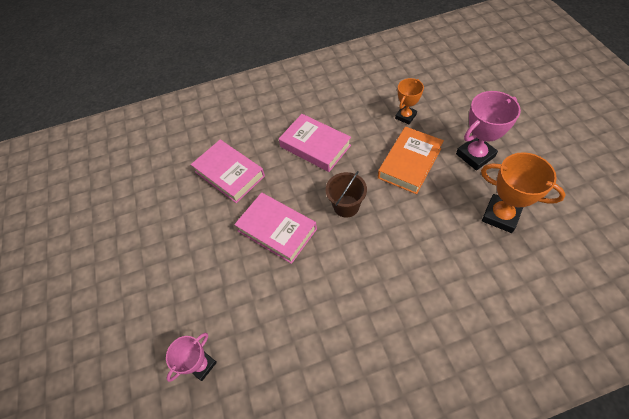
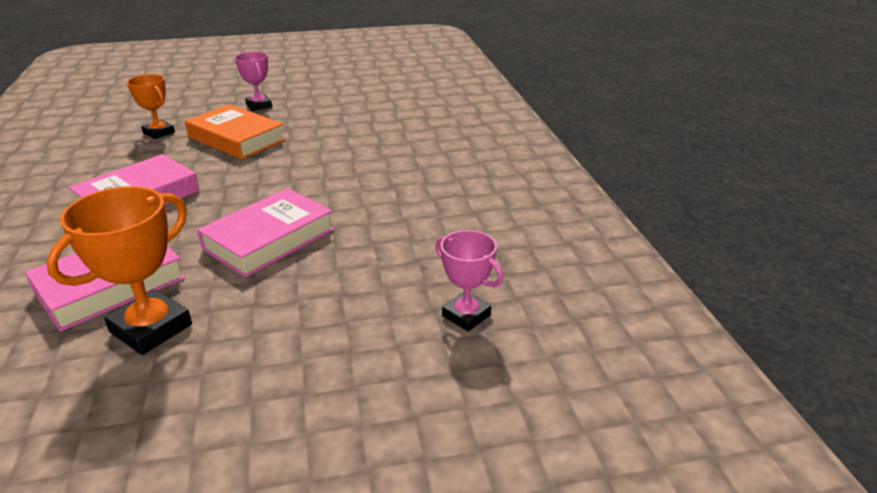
camera: 90 degrees left, 25 degrees down
brown bucket [326,171,367,218] -> none
pink trophy [456,91,521,171] -> pink trophy [235,52,272,111], size x0.63
orange trophy [481,152,566,233] -> orange trophy moved to [46,186,192,355]

